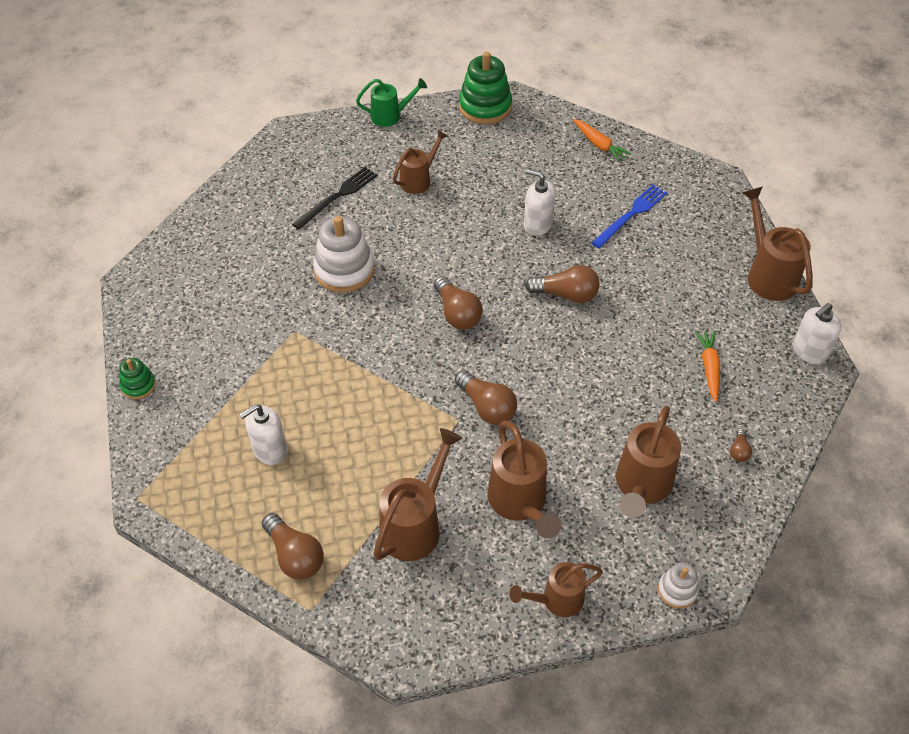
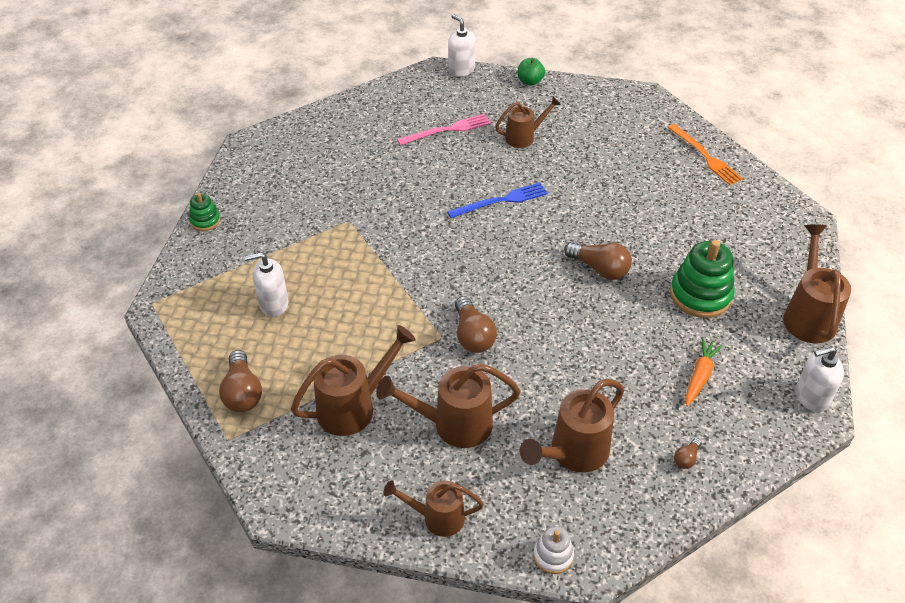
camera: 25 degrees right, 5 degrees down
black fork [292,167,377,230] -> pink fork [397,114,491,145]
white stacking toy [313,216,375,293] -> none
green watering can [356,78,427,127] -> green apple [517,58,545,86]
brown light bulb [434,276,483,329] -> none
green stacking toy [459,52,512,124] -> green stacking toy moved to [670,240,735,318]
brown watering can [488,421,562,538] -> brown watering can turned 75 degrees clockwise [376,363,521,448]
white soap dispenser [524,169,556,236] -> white soap dispenser moved to [448,14,476,77]
orange carrot [573,119,631,162] -> orange fork [667,124,743,185]
blue fork [591,185,667,248] -> blue fork moved to [447,183,548,218]

